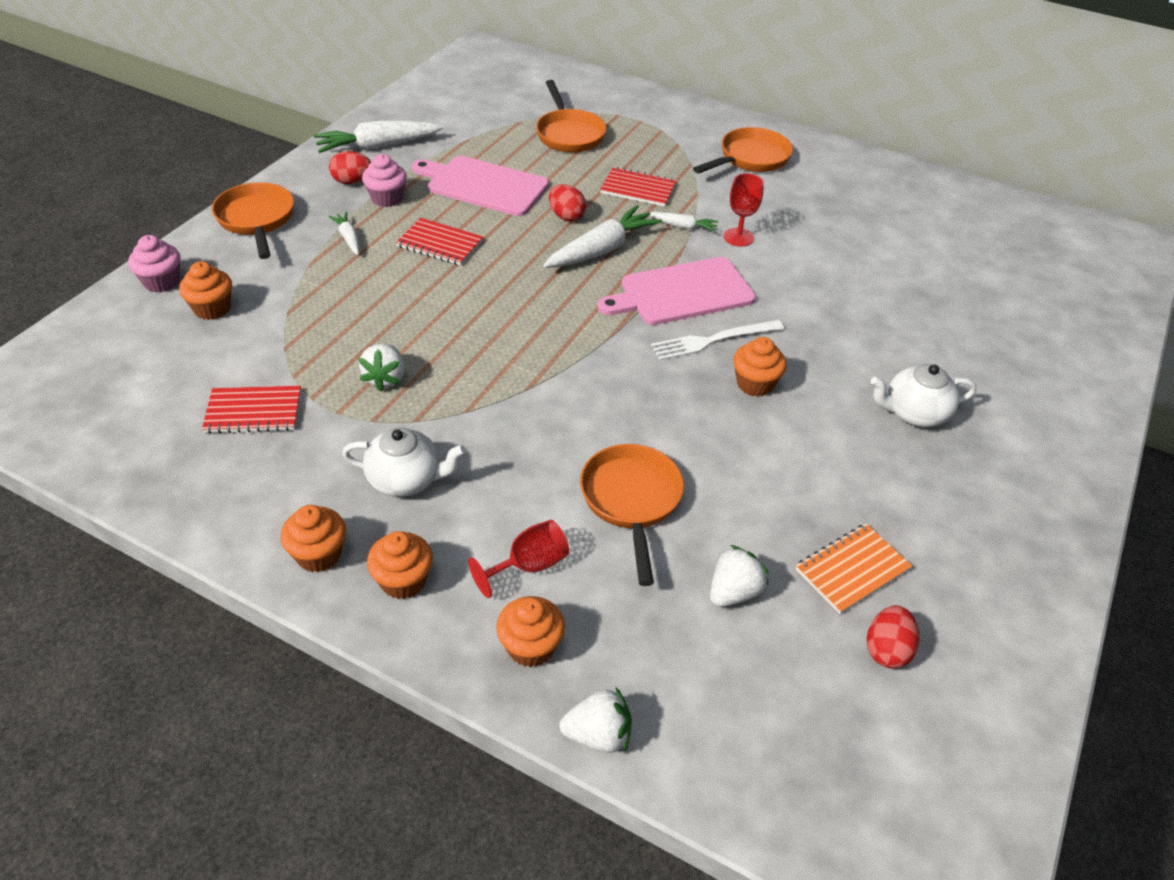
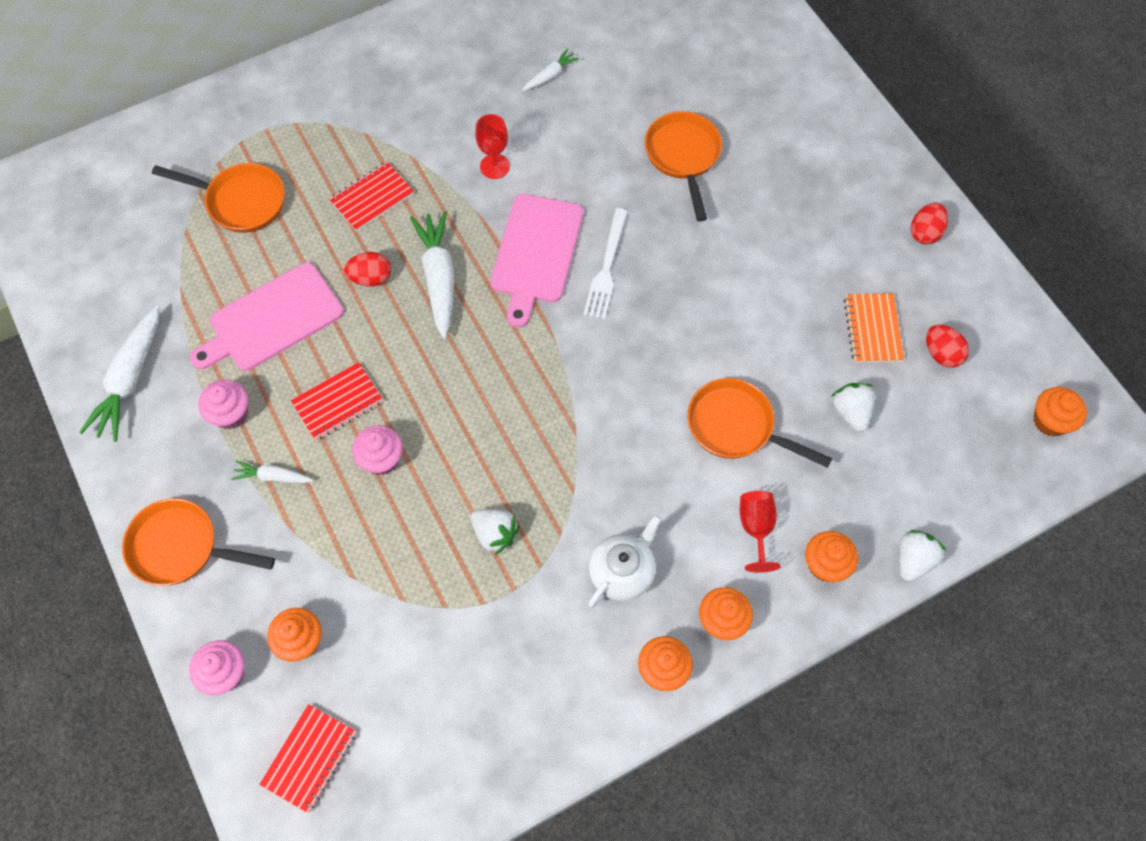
camera: 55 degrees left, 20 degrees up
red notebook [202,386,301,434] -> red notebook moved to [259,704,356,813]
red egg [329,151,371,184] -> red egg moved to [911,203,948,245]
white carrot [649,212,718,232] -> white carrot moved to [522,48,580,91]
orange pan [693,127,793,173] -> orange pan moved to [645,111,722,221]
orange cupcake [733,337,787,397] -> orange cupcake moved to [1033,387,1087,436]
white teapot [871,364,976,427] -> none
none -> pink cupcake [352,425,403,475]

